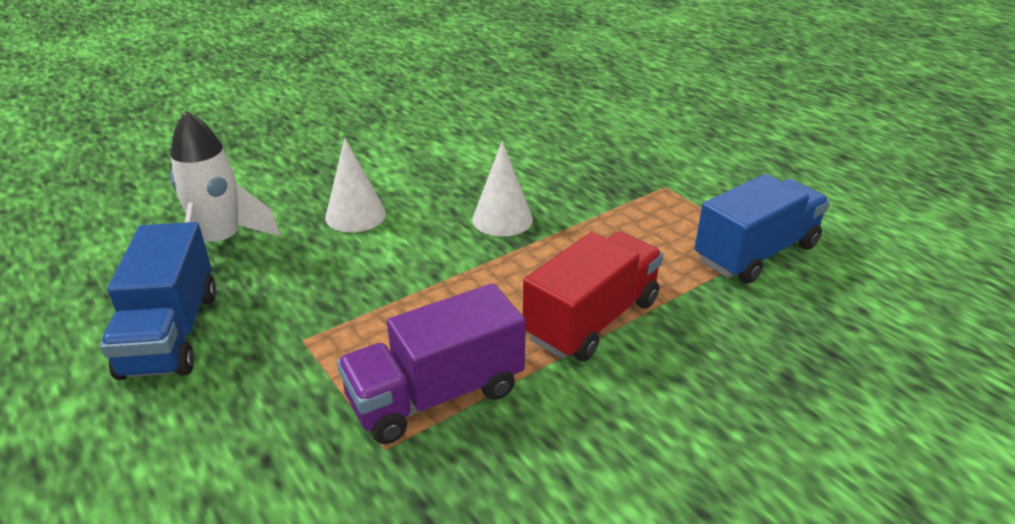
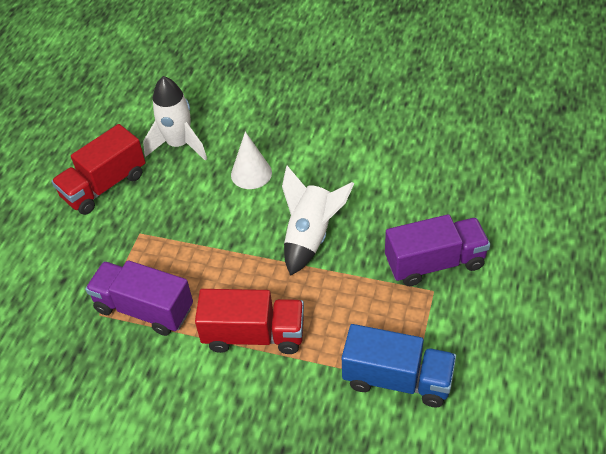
camera: 55 degrees right, 15 degrees up
blue truck [100,222,216,380] -> red truck [51,124,146,215]
white cone [472,141,533,237] -> white rocket [282,166,354,276]
none -> purple truck [385,214,490,286]

